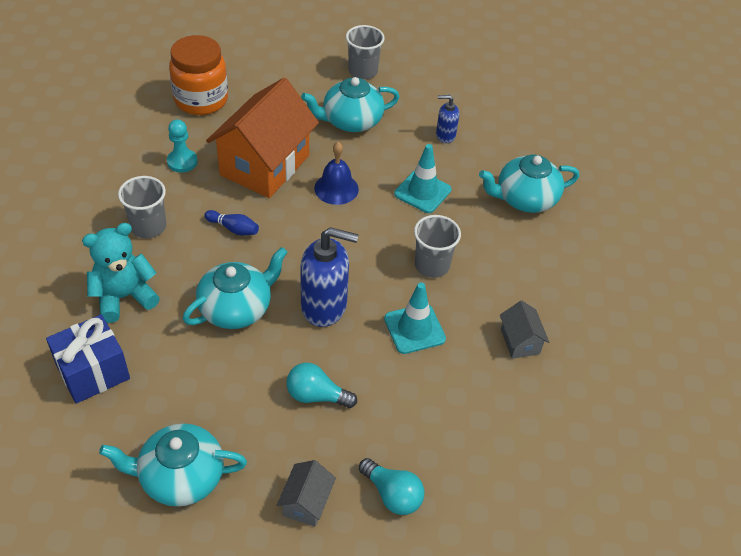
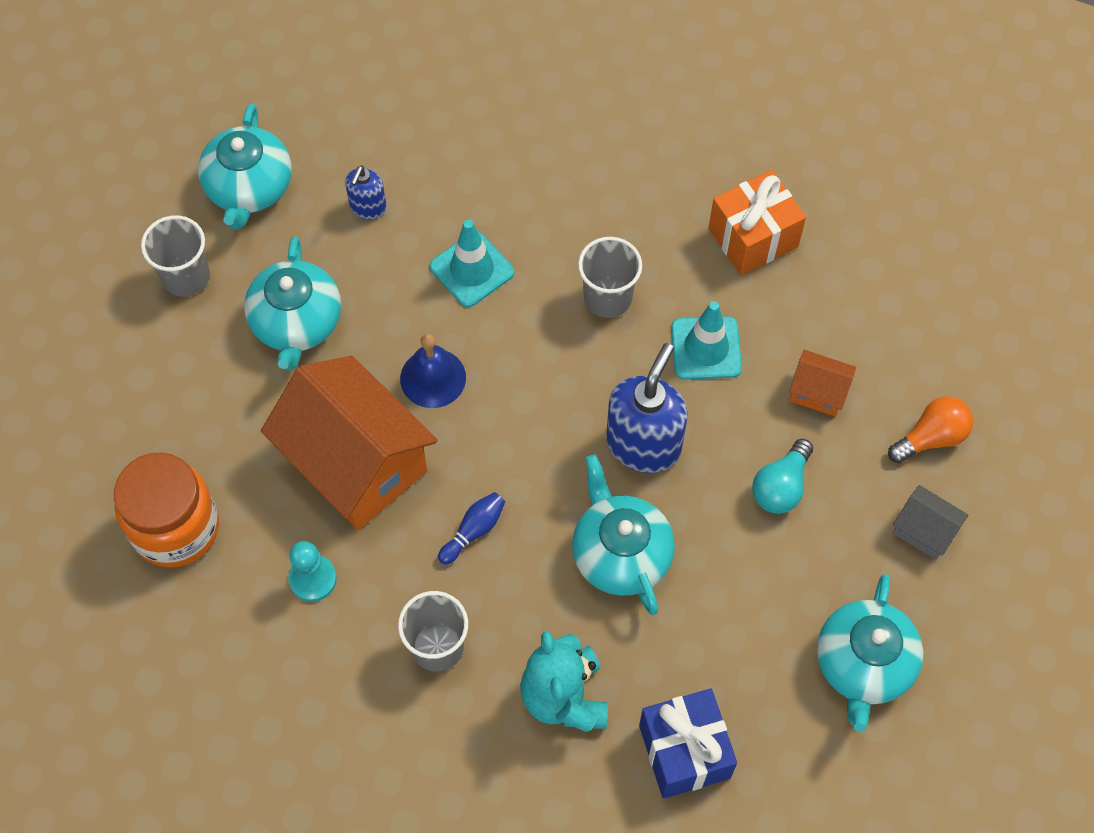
camera: 70 degrees left, 15 degrees up
turquoise light bulb [359,458,424,515] -> orange light bulb [888,397,973,463]
turquoise teapot [479,155,579,213] -> turquoise teapot moved to [198,104,292,230]
grey house [500,301,549,359] -> orange gift [709,170,806,275]
none -> orange house [789,350,856,417]

